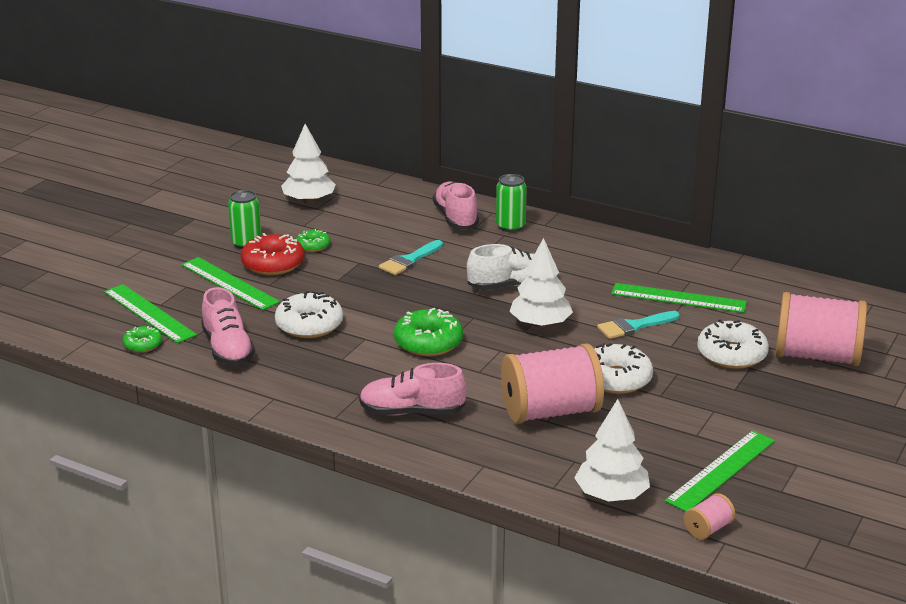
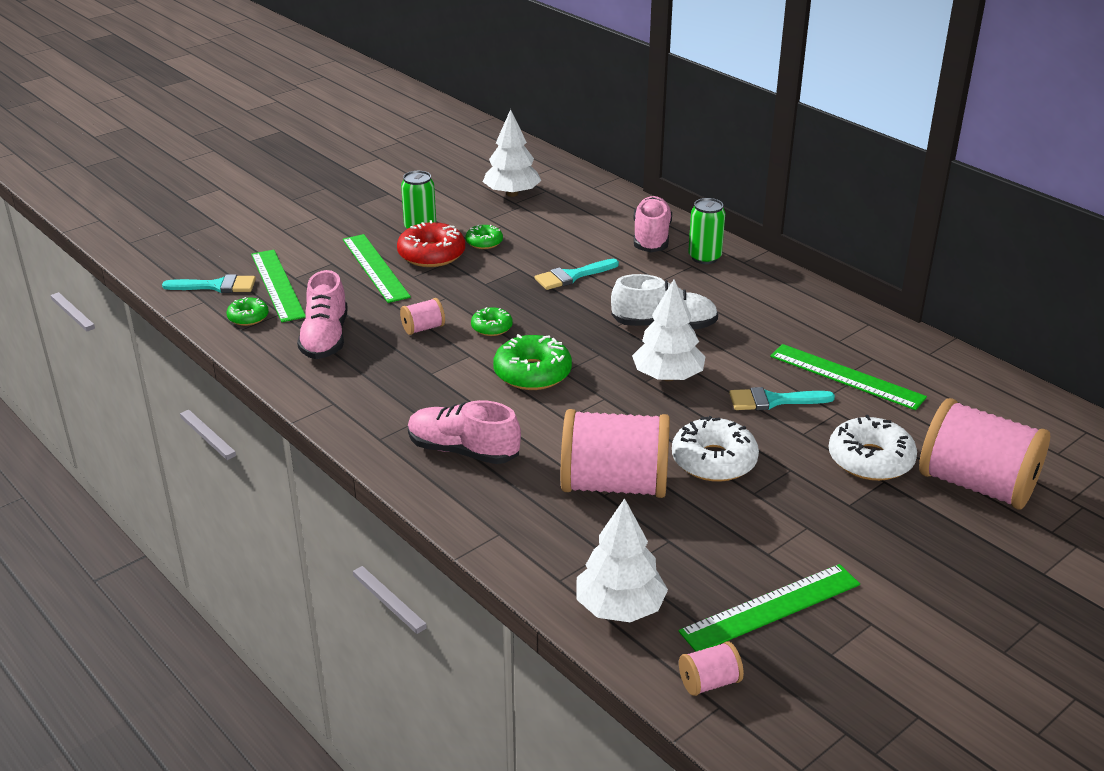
camera: 20 degrees right, 5 degrees up
white donut [275,291,343,338] -> pink spool [400,298,445,335]
none -> turquoise brush [162,274,256,293]
none -> green donut [471,307,513,336]

